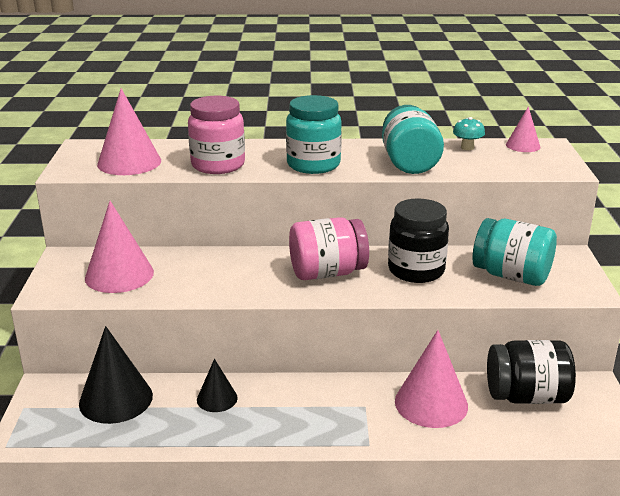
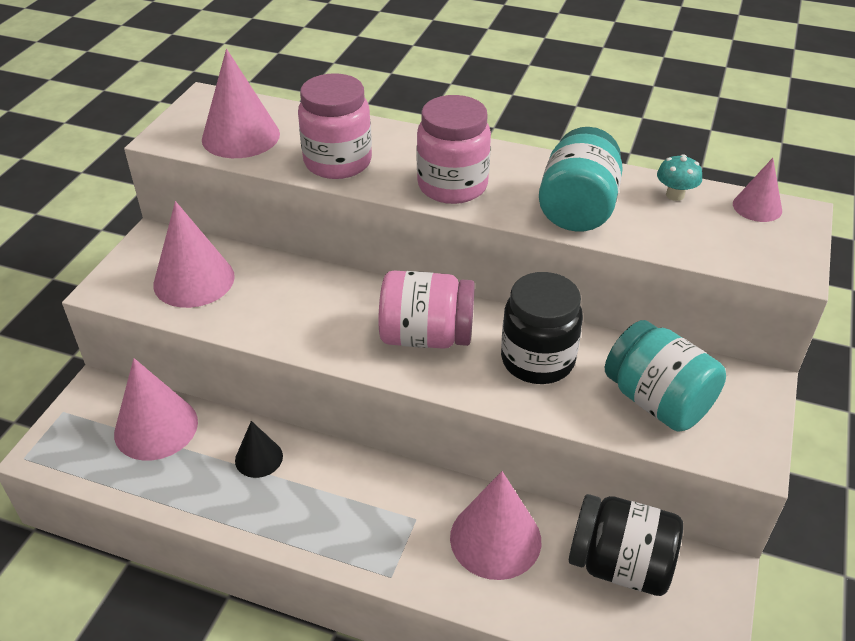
camera: 20 degrees right, 15 degrees up
black cone [79,326,153,424] -> pink cone [114,358,198,461]
turquoise jar [286,95,342,174] -> pink jar [416,95,491,204]

